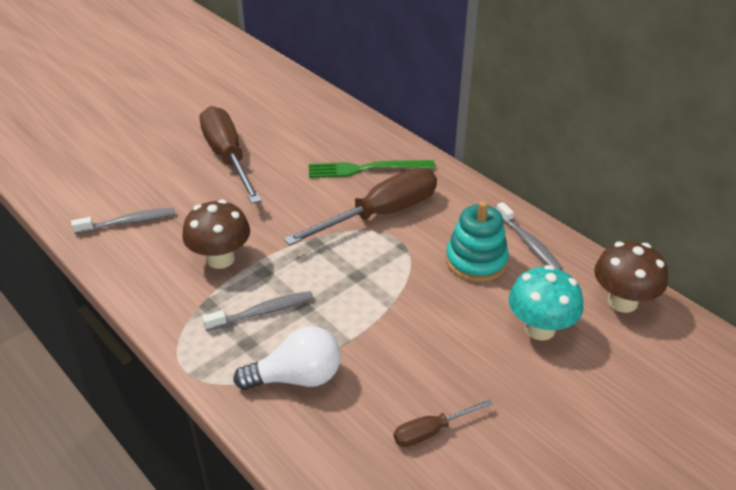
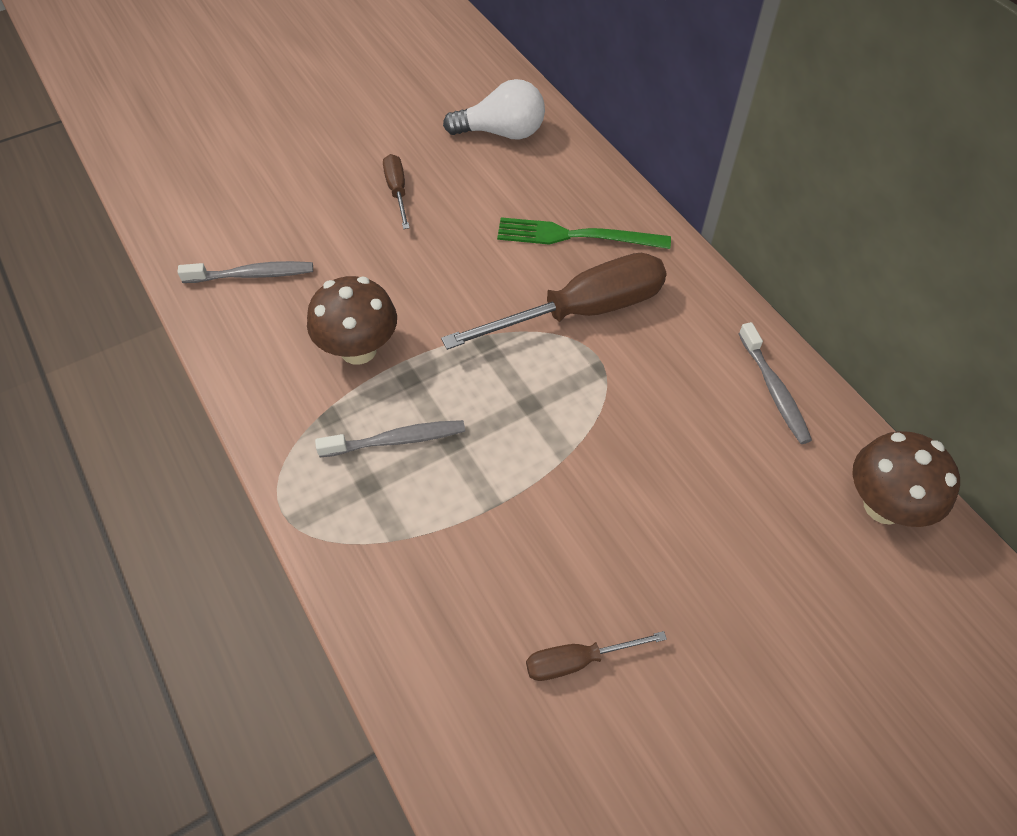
camera: 10 degrees right, 15 degrees up
brown screwdriver [199,106,262,204] -> brown screwdriver [383,154,410,229], size x0.48
white light bulb [234,326,341,390] -> white light bulb moved to [443,79,545,140]
turquoise stacking toy [446,201,509,282] -> none
turquoise mushroom [509,265,583,341] -> none

